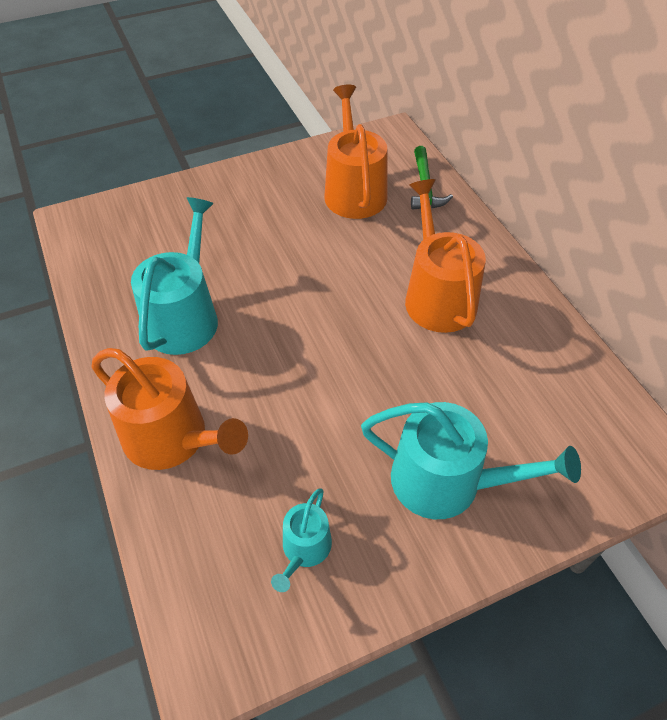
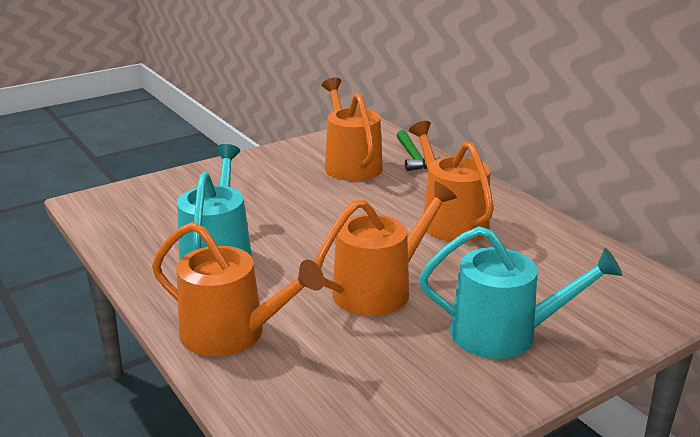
camera: 10 degrees left, 25 degrees down
turquoise watering can [271,488,332,592] -> none
none -> orange watering can [315,181,457,316]

